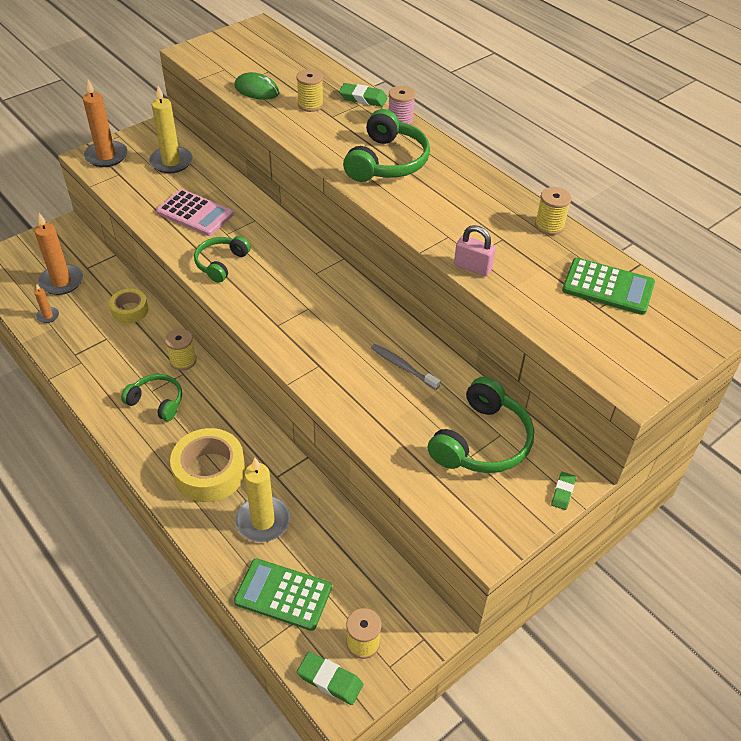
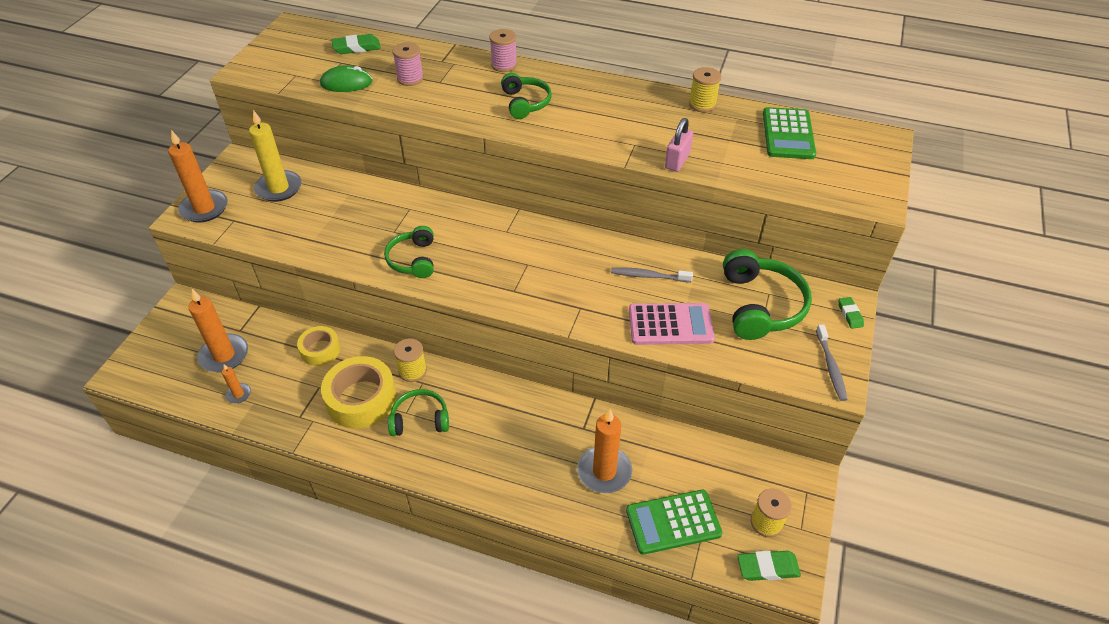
camera: 30 degrees left, 0 degrees up
pink calculator [156,189,234,236] -> pink calculator moved to [629,303,715,345]
yellow tape [170,428,245,502] -> yellow tape moved to [321,356,397,429]
yellow candle [235,458,290,542] -> orange candle [577,409,632,493]
yellow spool [296,69,324,112] -> pink spool [392,42,424,86]
green eraser [339,83,388,107] -> green eraser moved to [332,34,381,54]
green headphones [343,109,430,182] -> green headphones [501,73,552,119], size x0.63
pink padlock [454,225,496,276] -> pink padlock turned 60 degrees counterclockwise [665,118,693,172]
green calculator [562,258,655,315] -> green calculator turned 105 degrees clockwise [763,107,816,159]
none -> grey toothbrush [816,324,847,401]

